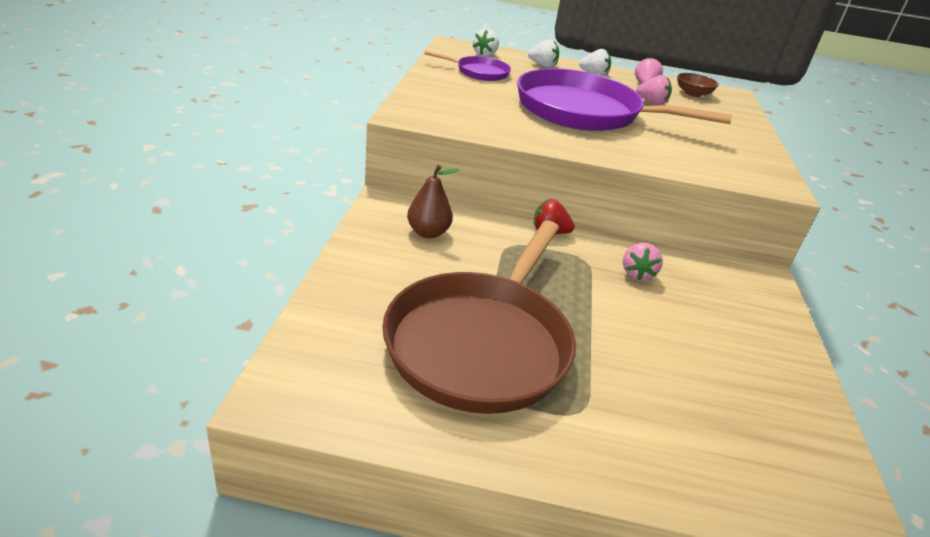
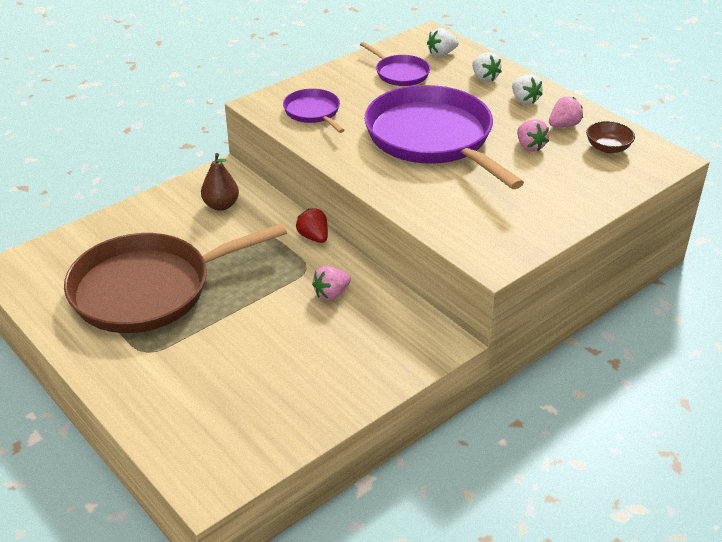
camera: 45 degrees right, 5 degrees up
none -> purple pan [283,88,345,133]

